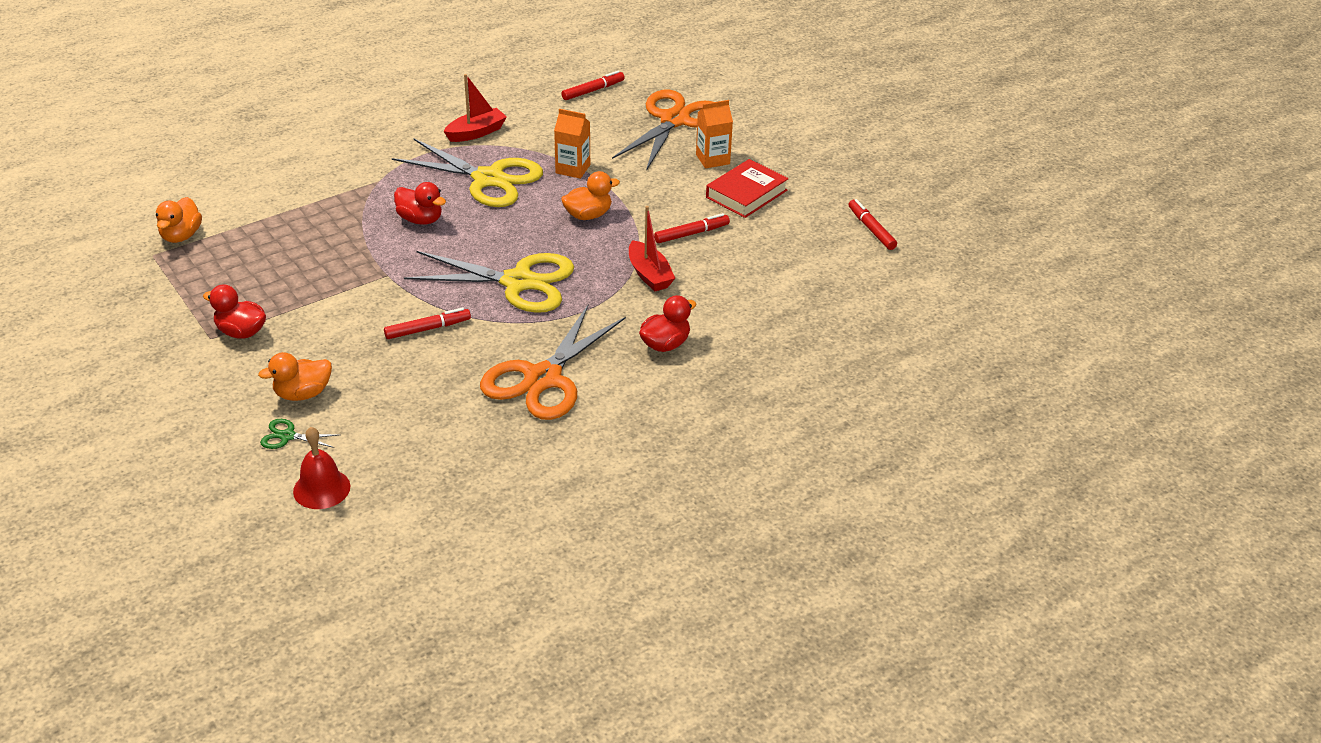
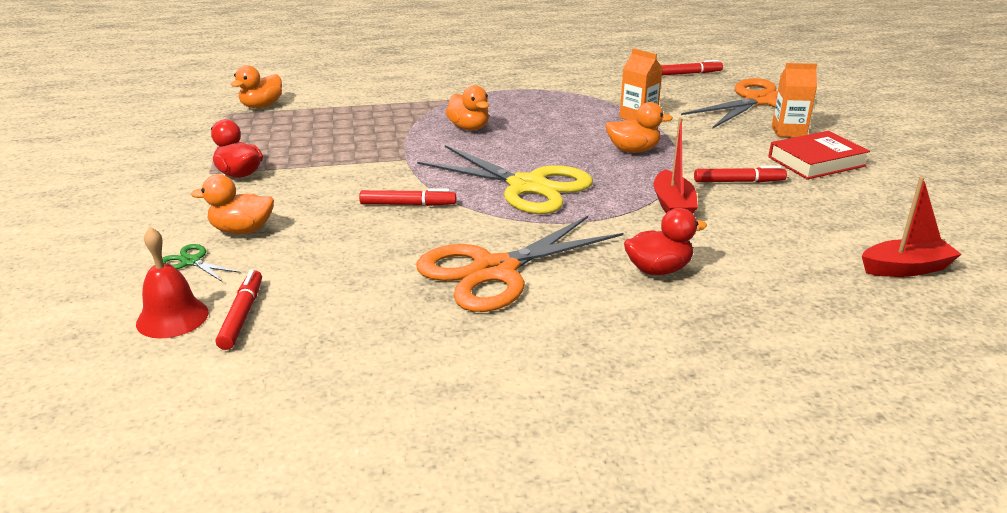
camera: 25 degrees right, 10 degrees down
yellow scissors [392,139,543,207] -> none
red duck [394,182,446,225] -> orange duck [446,85,489,131]
red boat [444,74,507,142] -> red boat moved to [862,177,961,277]
red marker [849,199,897,250] -> red marker moved to [216,270,262,350]

